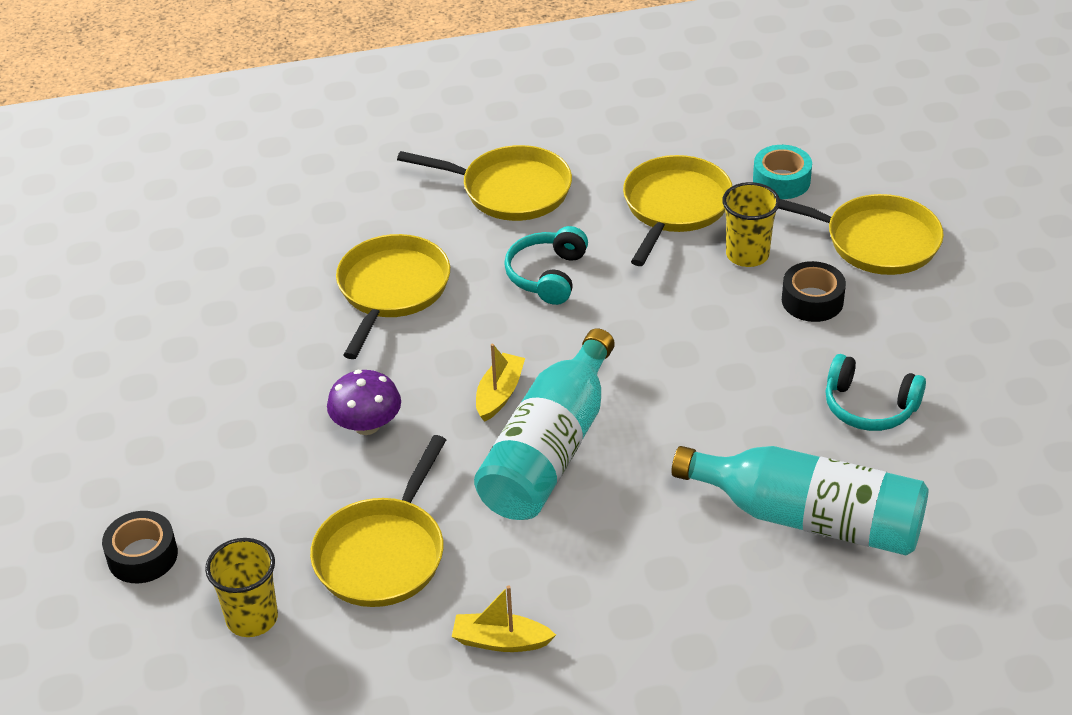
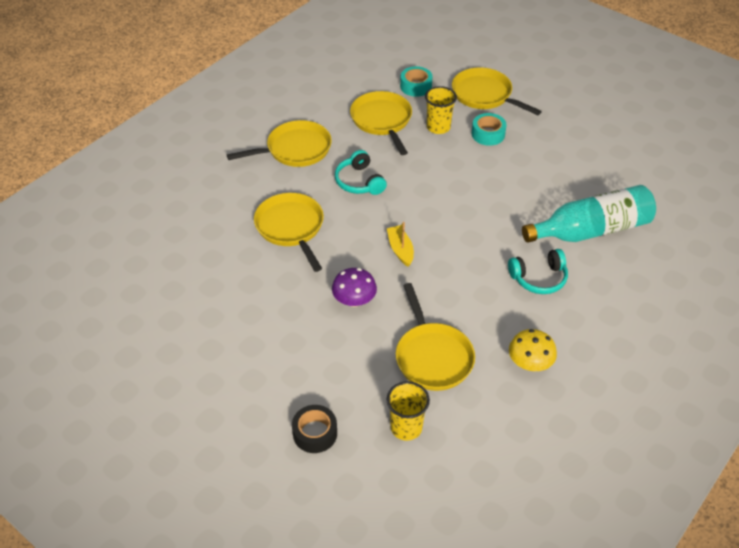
camera: 40 degrees left, 5 degrees up
yellow boat [452,585,556,652] -> yellow mushroom [509,329,557,371]
turquoise bottle [474,328,615,520] -> none
yellow pan [778,194,944,275] -> yellow pan turned 120 degrees counterclockwise [452,67,542,115]
black tape [782,261,846,322] -> turquoise tape [472,113,506,146]
turquoise headphones [825,354,926,431] -> turquoise headphones moved to [508,249,568,294]

